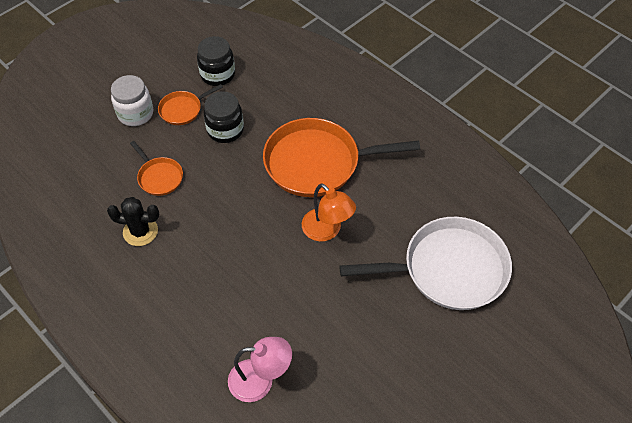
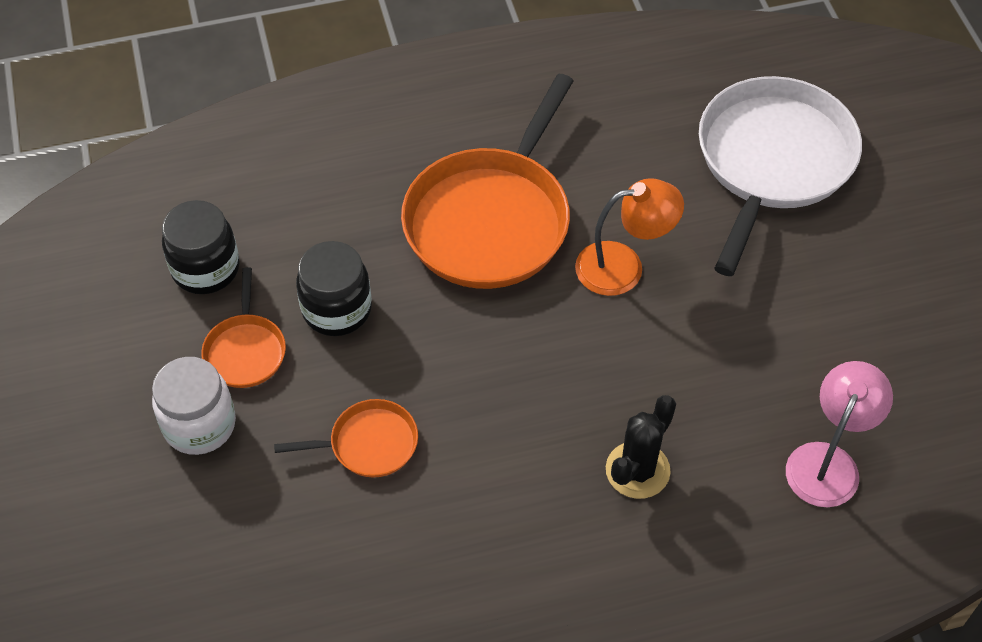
camera: 60 degrees left, 0 degrees up
black cactus [107,197,159,246] -> black cactus moved to [606,395,676,499]

